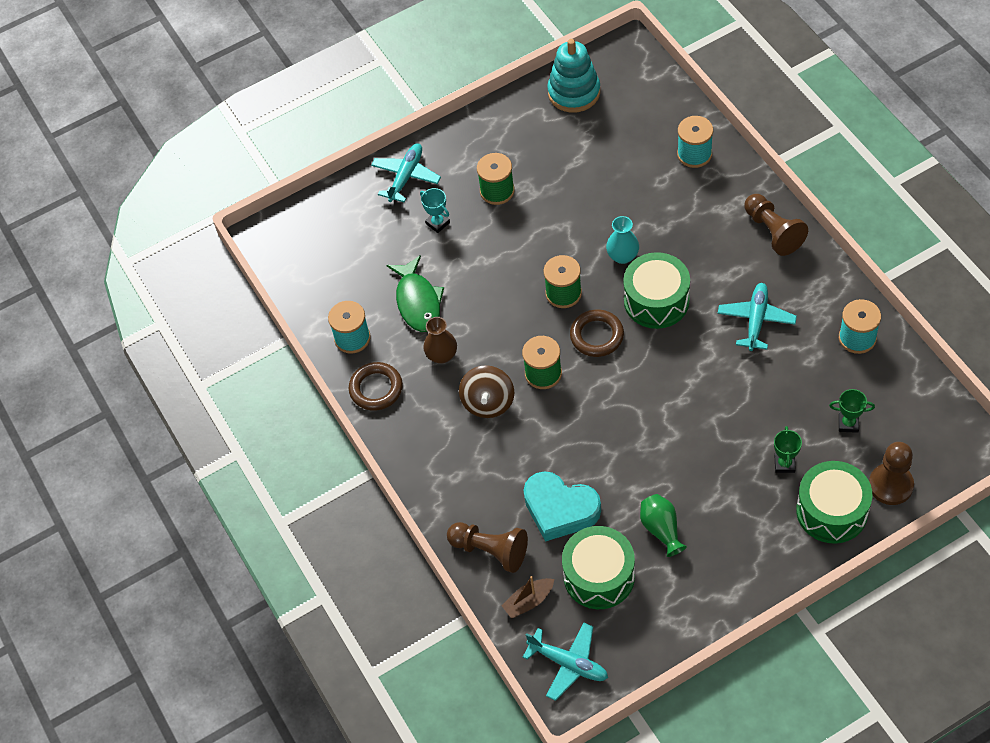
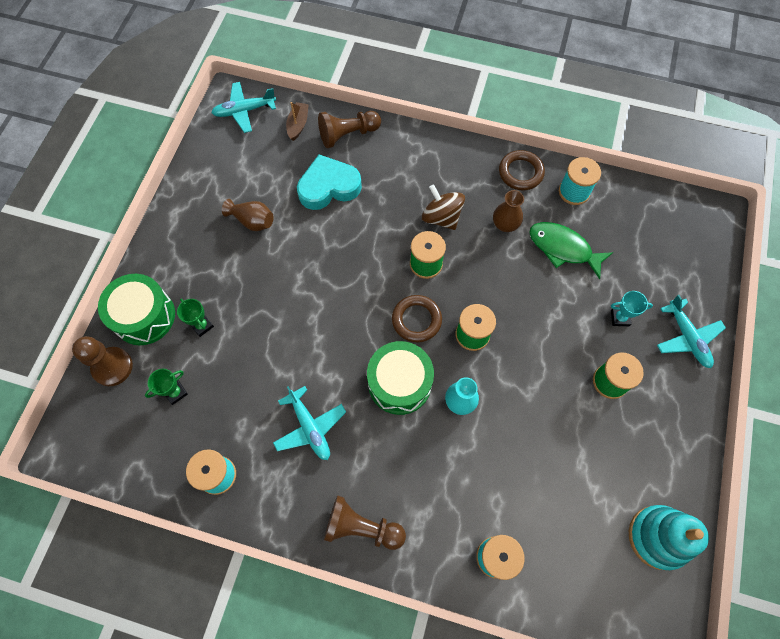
camera: 130 degrees right, 10 degrees up
green drum [562,526,635,609] -> none
green vase [640,494,687,557] -> brown vase [222,199,274,231]

